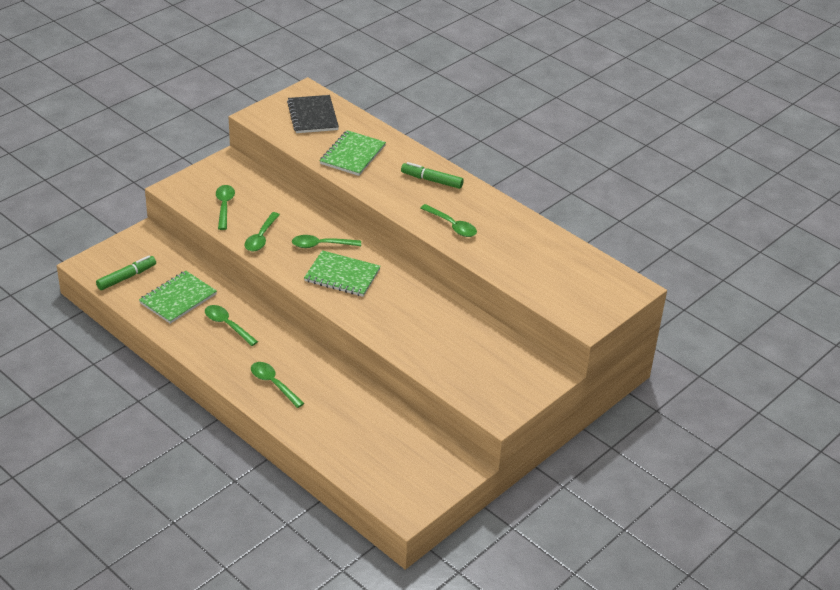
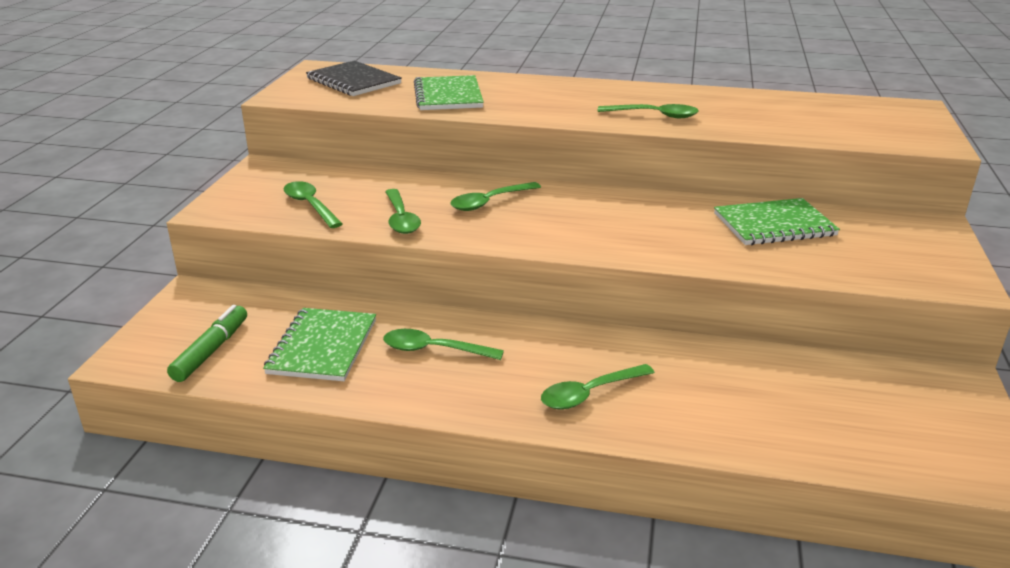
camera: 30 degrees left, 10 degrees down
green spoon [251,362,305,408] -> green spoon turned 45 degrees counterclockwise [541,364,655,409]
green notebook [304,250,381,297] -> green notebook moved to [714,198,840,245]
green marker [401,162,464,189] -> none

